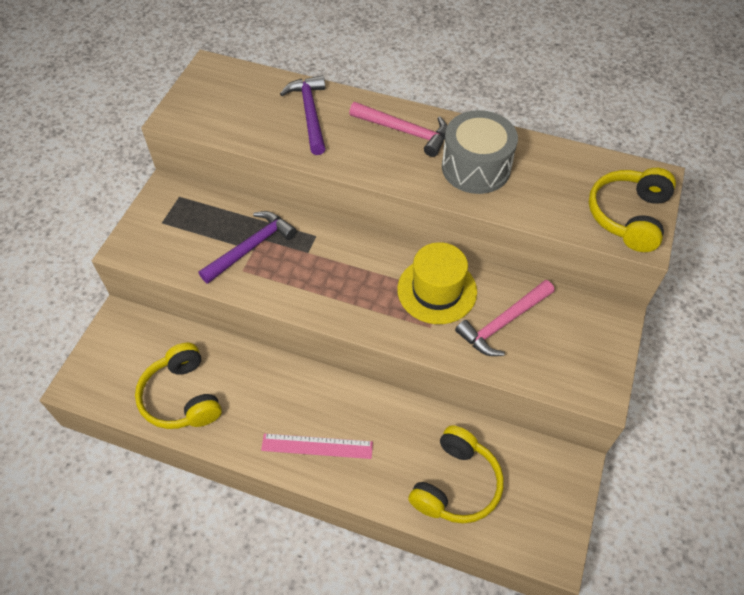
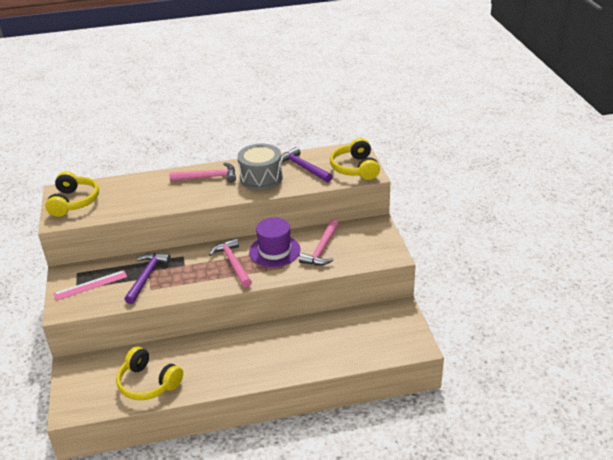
camera: 30 degrees left, 20 degrees down
pink ruler [261,433,373,459] -> pink ruler moved to [54,270,127,301]
purple hammer [280,75,326,155] -> purple hammer moved to [280,147,332,182]
yellow hat [397,242,477,324] -> purple hat [249,218,300,267]
yellow headphones [408,425,504,524] -> yellow headphones moved to [45,171,99,217]
none -> pink hammer [209,238,252,287]

